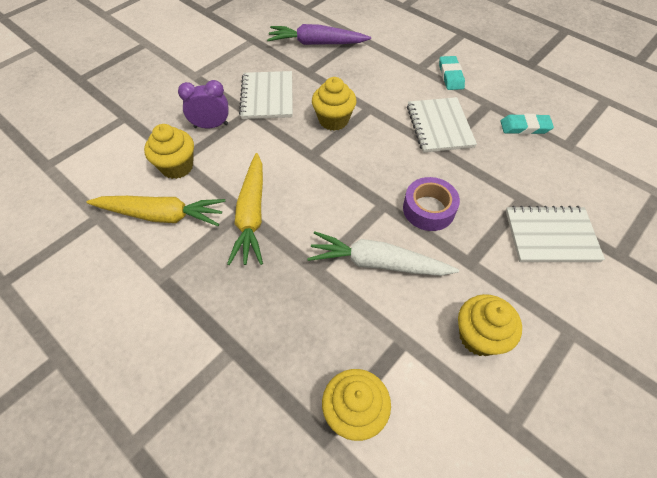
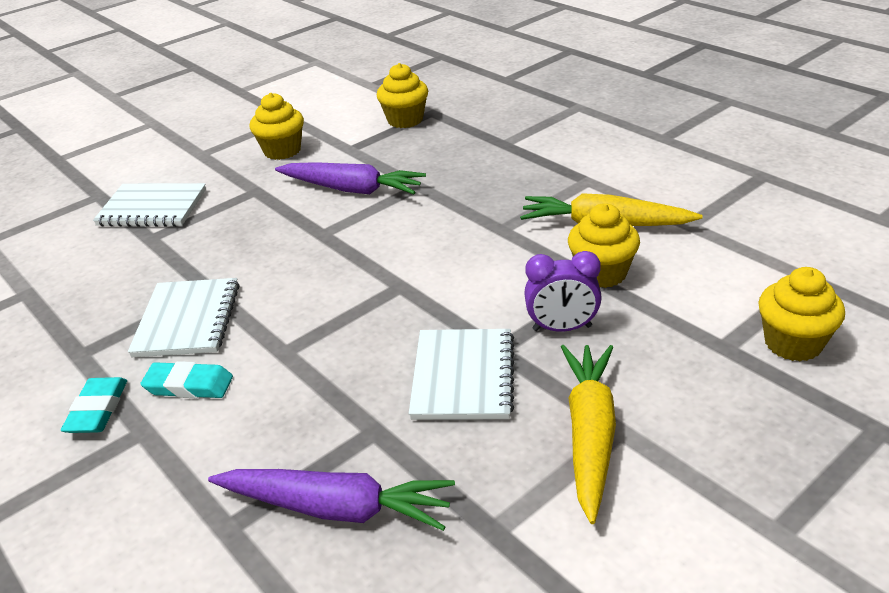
camera: 170 degrees left, 20 degrees down
yellow carrot [227,153,263,265] -> yellow carrot moved to [561,345,616,524]
white carrot [307,231,459,276] -> purple carrot [275,162,426,194]
yellow cupcake [312,77,357,131] -> yellow cupcake moved to [758,267,845,361]
purple tape [403,177,460,231] -> none
turquoise eraser [501,114,554,134] -> turquoise eraser moved to [140,361,233,398]

